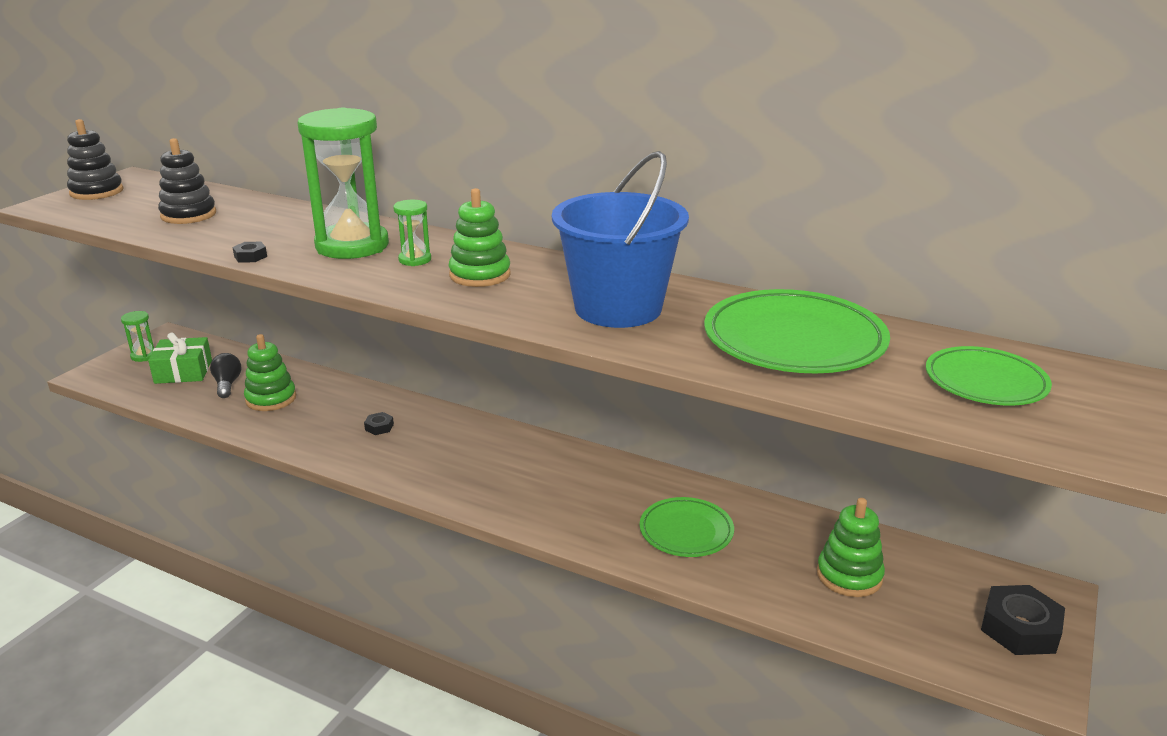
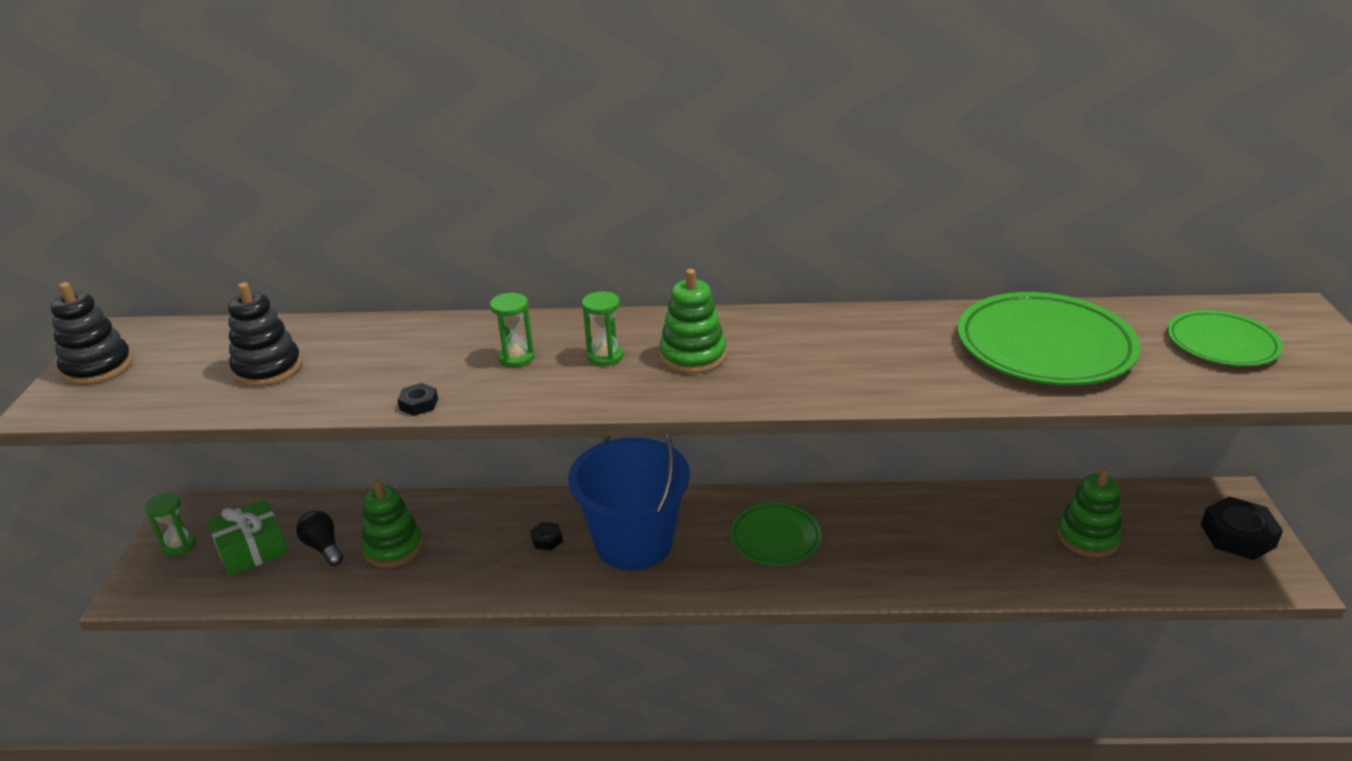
camera: 25 degrees left, 5 degrees up
green hourglass [298,108,389,259] -> green hourglass [490,293,535,367], size x0.43
blue bucket [552,151,689,328] -> blue bucket moved to [568,436,690,570]
green plate [640,497,734,557] -> green plate moved to [730,503,822,566]

